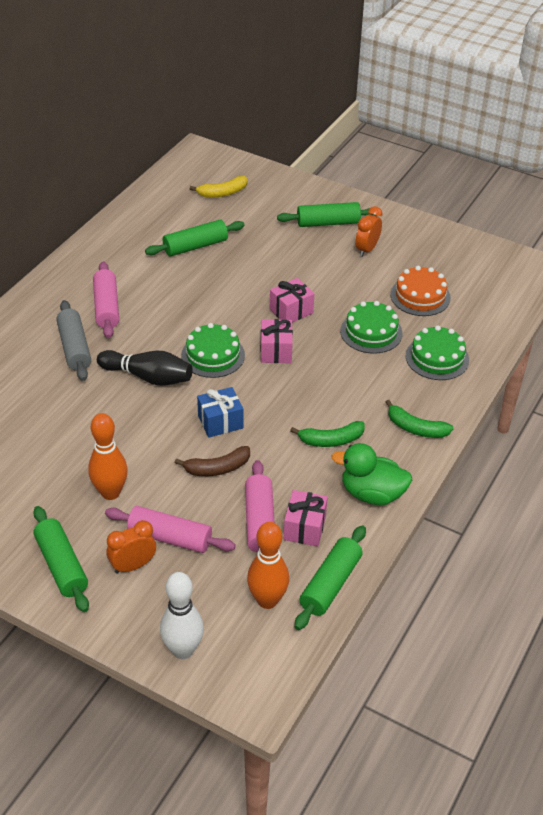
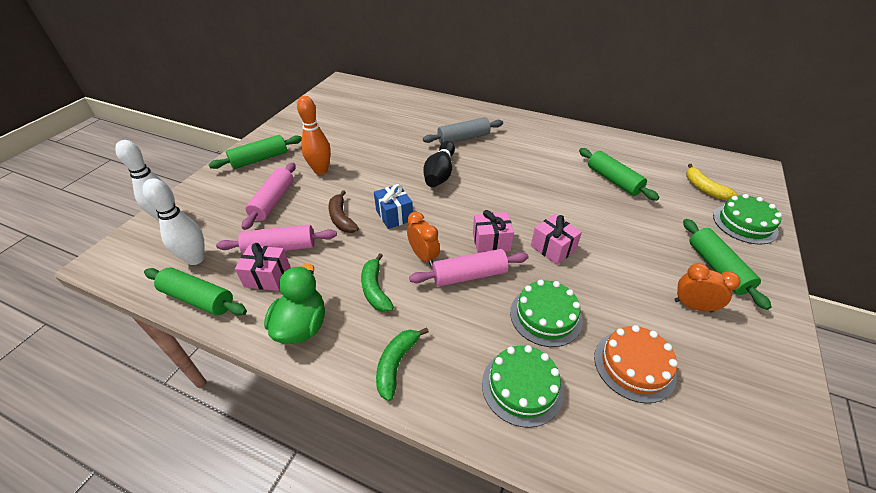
camera: 85 degrees right, 0 degrees up
pink rolling pin [93,261,119,338] -> pink rolling pin moved to [409,249,529,286]
orange clock [107,520,156,574] -> orange clock moved to [407,212,440,266]
green cake [181,323,245,378] -> green cake moved to [713,194,782,244]
orange bowling pin [247,522,289,609] -> white bowling pin [142,178,205,265]

